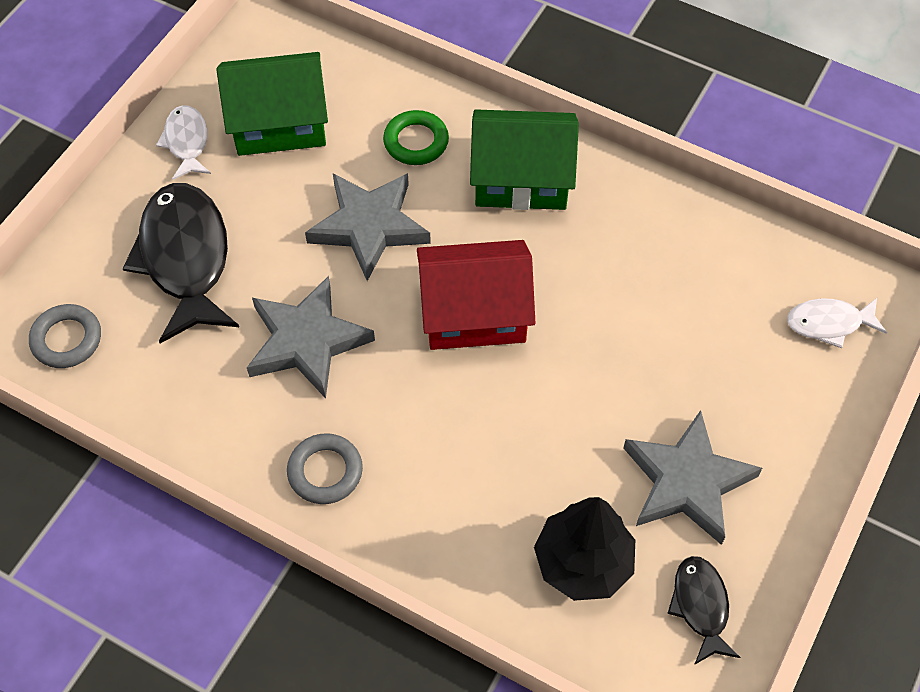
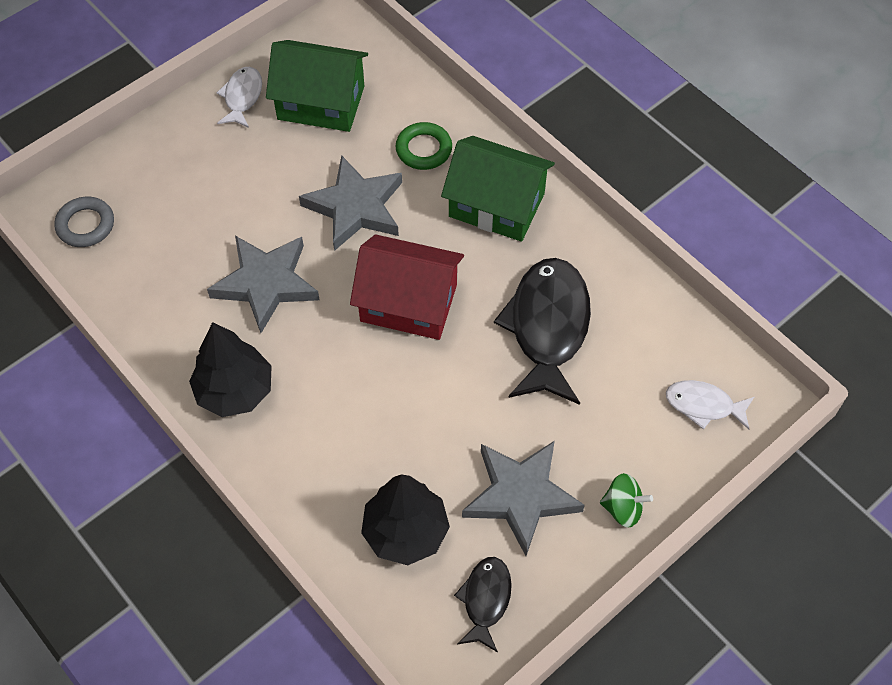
camera: 20 degrees right, 0 degrees up
black fish [123,183,239,343] -> black fish moved to [494,258,591,405]
grey ring [287,433,363,504] -> black tree [189,322,272,417]
none -> green spinning top [600,473,653,528]

